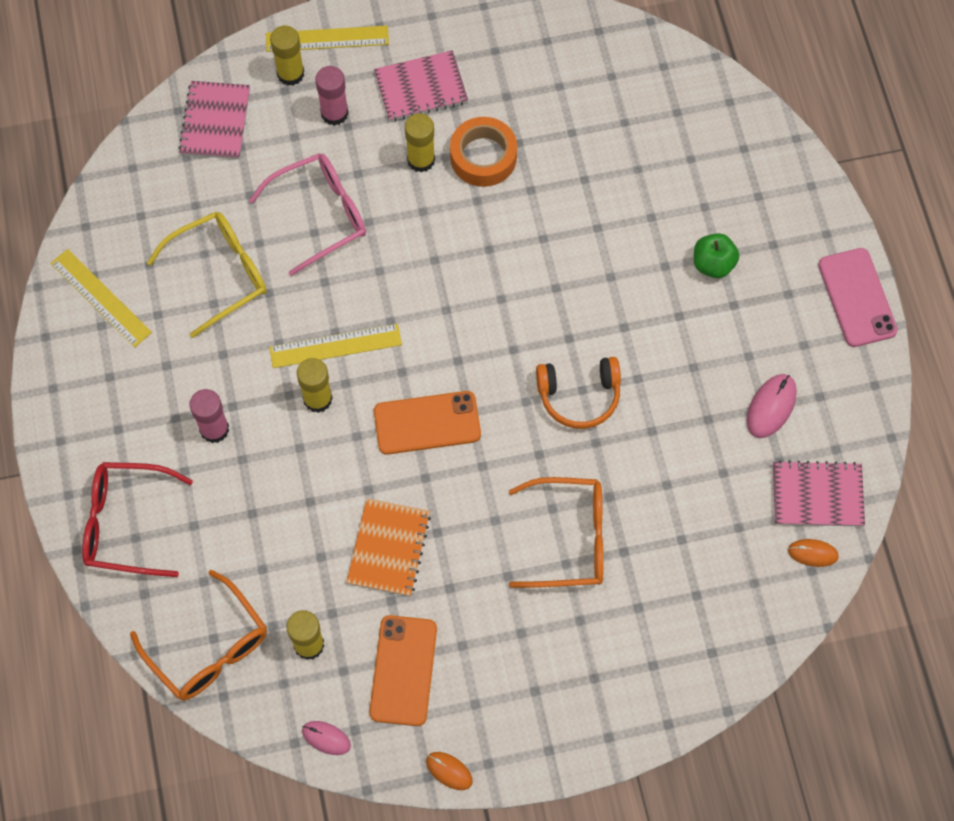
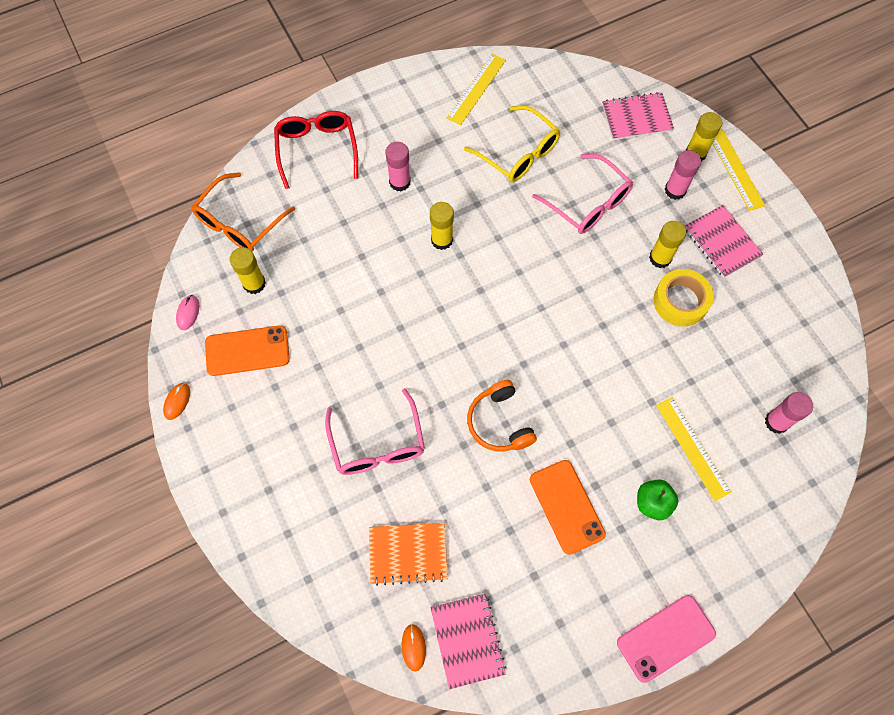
camera: 75 degrees right, 0 degrees up
yellow ruler [269,324,402,368] -> yellow ruler moved to [656,397,732,501]
orange notebook [346,498,431,596] -> orange notebook moved to [369,523,448,586]
orange phone [374,391,481,455] -> orange phone moved to [530,460,606,555]
orange tape [450,117,517,187] -> yellow tape [653,269,714,327]
orange glasses [509,477,604,588] -> pink glasses [325,388,425,475]
pink mouse [747,374,797,438] -> none
none -> pink glue stick [765,392,813,434]

